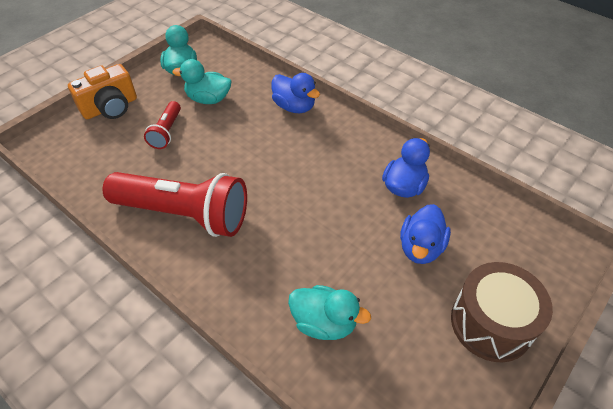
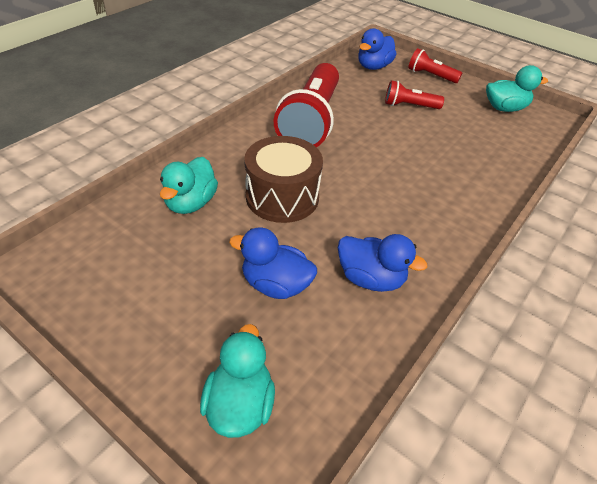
camera: 85 degrees right, 5 degrees down
orange camera [68,64,137,119] -> red flashlight [408,48,462,83]
turquoise duck [172,59,231,104] -> turquoise duck moved to [200,324,275,438]
blue duck [271,73,320,113] -> blue duck moved to [358,28,397,70]
brown drum [451,262,553,362] -> brown drum moved to [244,136,323,223]

